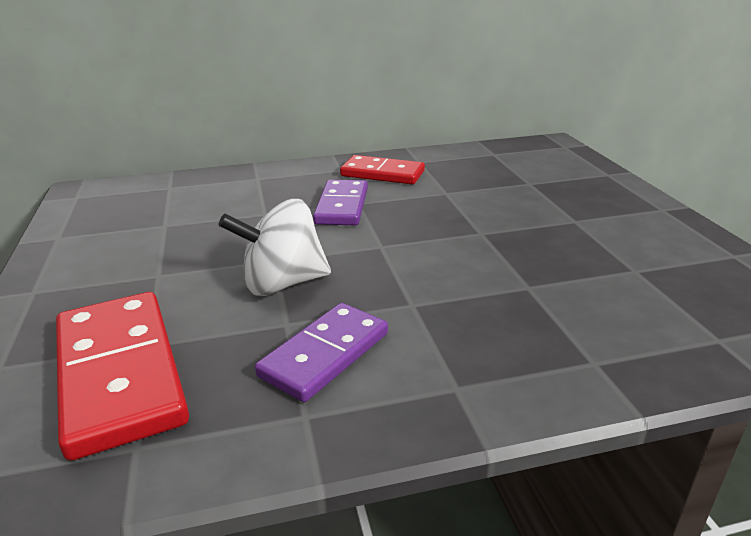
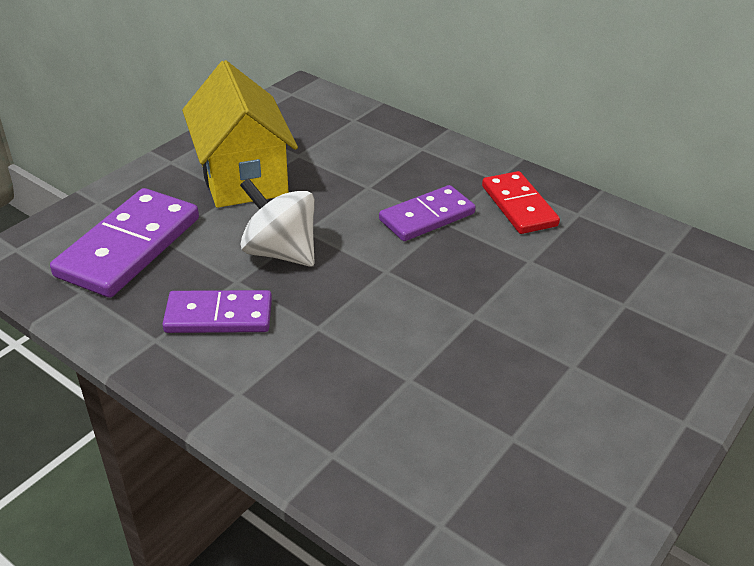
camera: 50 degrees right, 10 degrees up
red domino [56,292,189,461] -> purple domino [50,188,199,298]
none -> yellow house [182,60,298,208]

